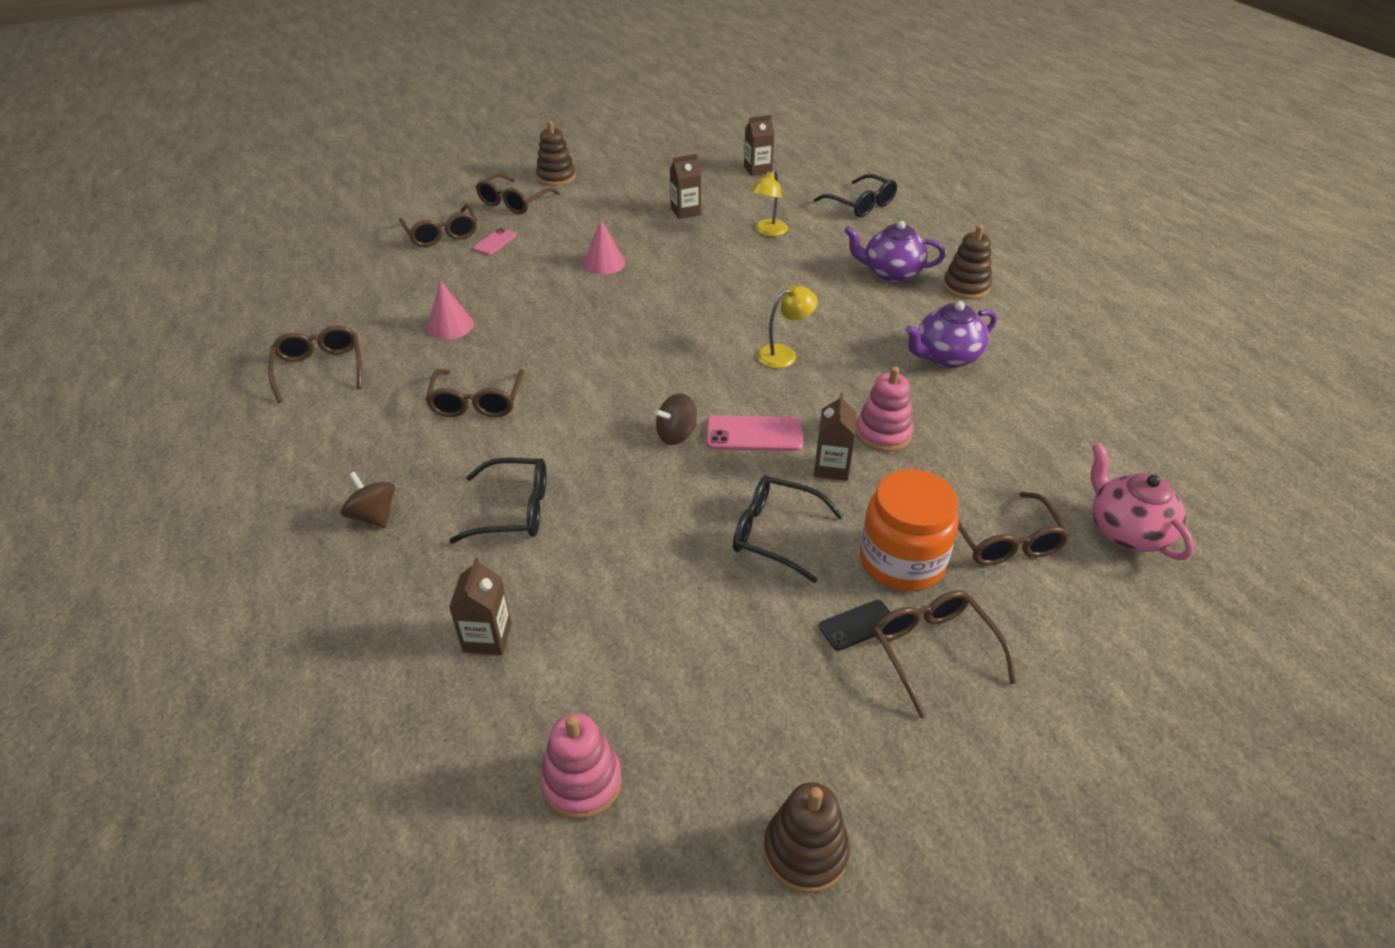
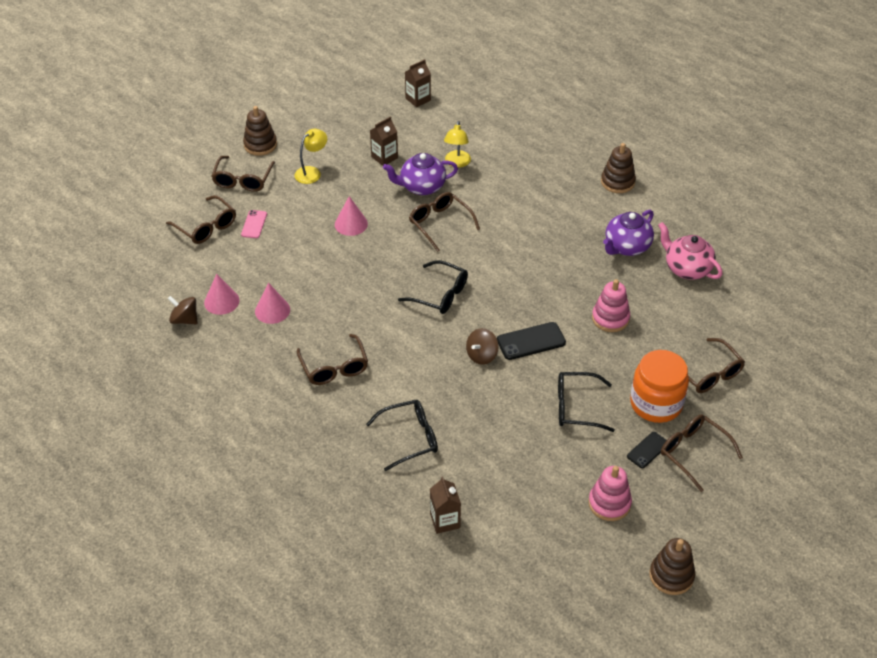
camera: 20 degrees left, 5 degrees up
brown glasses [268,326,362,403] -> brown glasses moved to [409,192,480,252]
brown spinning top [341,472,395,528] -> brown spinning top moved to [168,296,198,324]
pink stacking toy [540,713,622,819] -> pink stacking toy moved to [588,466,632,521]
pink phone [707,416,803,451] -> black phone [497,322,566,360]
yellow lamp [757,285,818,368] -> yellow lamp moved to [294,129,327,184]
black glasses [814,174,897,217] -> black glasses moved to [398,260,468,314]
brown carton [814,393,857,481] -> none
purple teapot [844,221,945,282] -> purple teapot moved to [383,153,458,195]
pink teapot [1091,443,1194,560] -> pink teapot moved to [658,222,722,280]
none -> pink cone [204,274,240,315]

